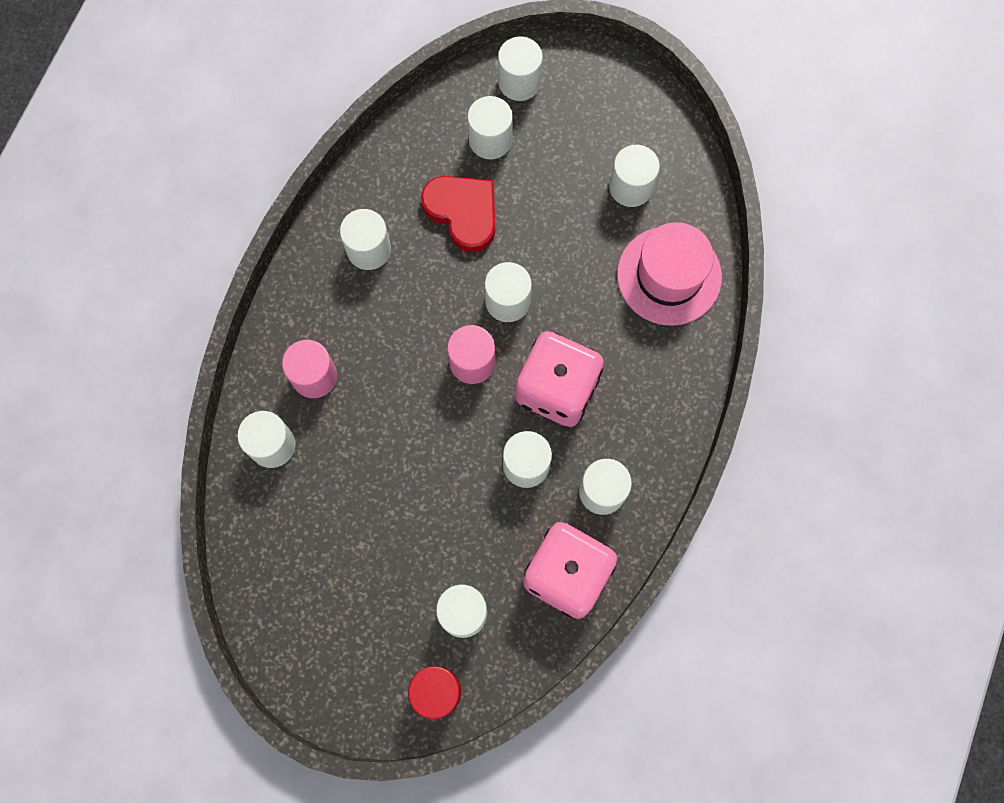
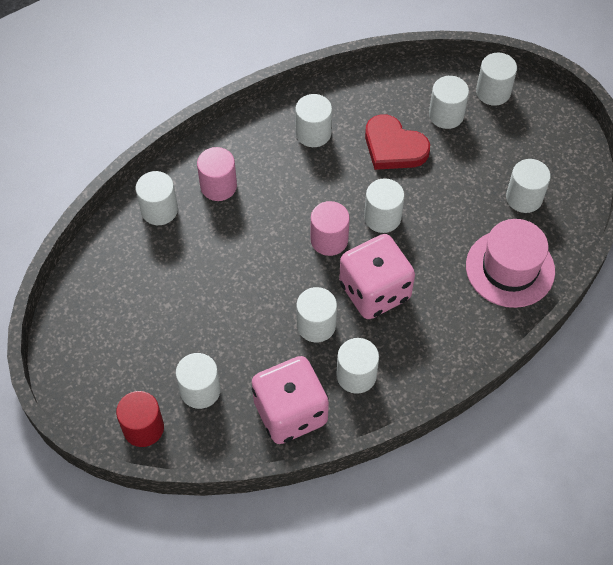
camera: 35 degrees right, 15 degrees down
red heart [421,176,495,252] -> red heart turned 135 degrees clockwise [365,114,430,170]

